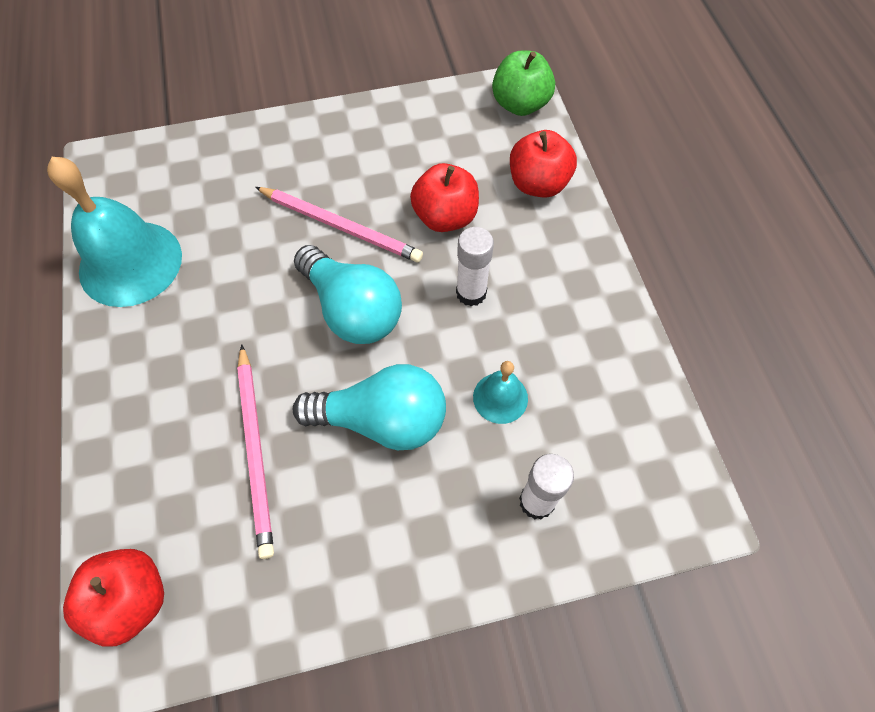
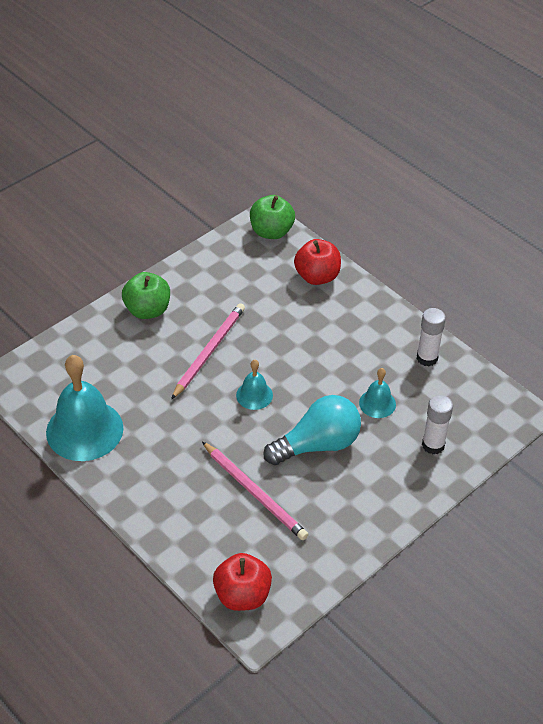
camera: 30 degrees left, 15 degrees down
pink pencil [255,187,423,262] -> pink pencil turned 60 degrees counterclockwise [171,303,245,400]
turquoise light bulb [294,245,402,344] -> turquoise bell [236,360,273,410]
red apple [410,163,479,232] -> none
white glue stick [456,227,494,306] -> white glue stick moved to [417,308,446,366]
none -> green apple [122,272,170,319]

